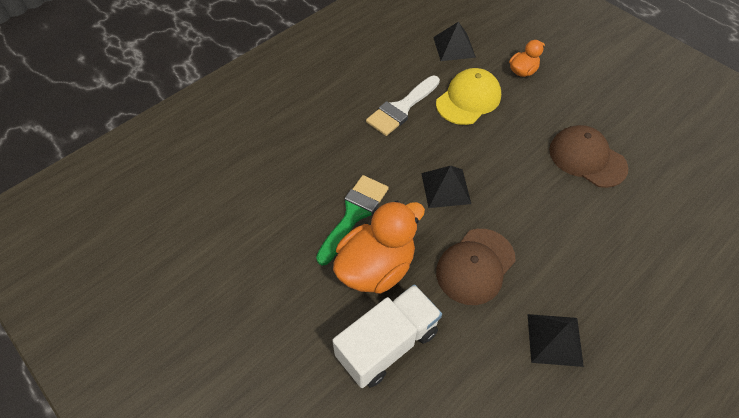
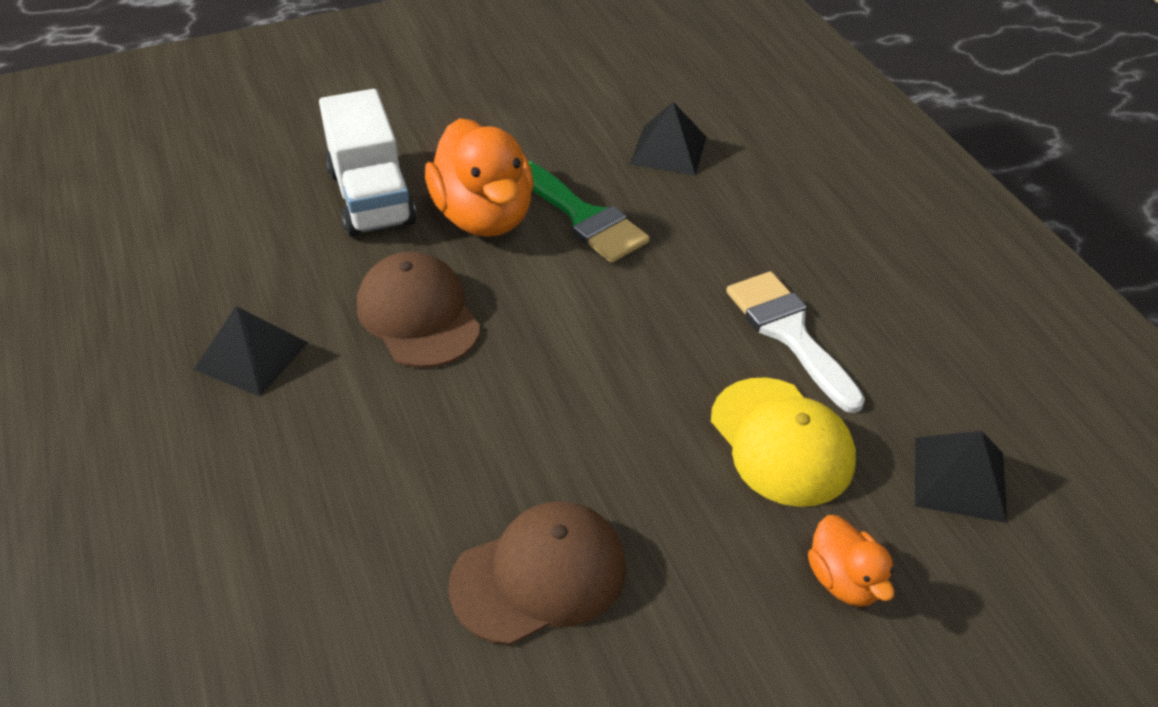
camera: 110 degrees right, 10 degrees down
black pyramid [421,166,471,208] -> black pyramid moved to [630,102,707,175]

